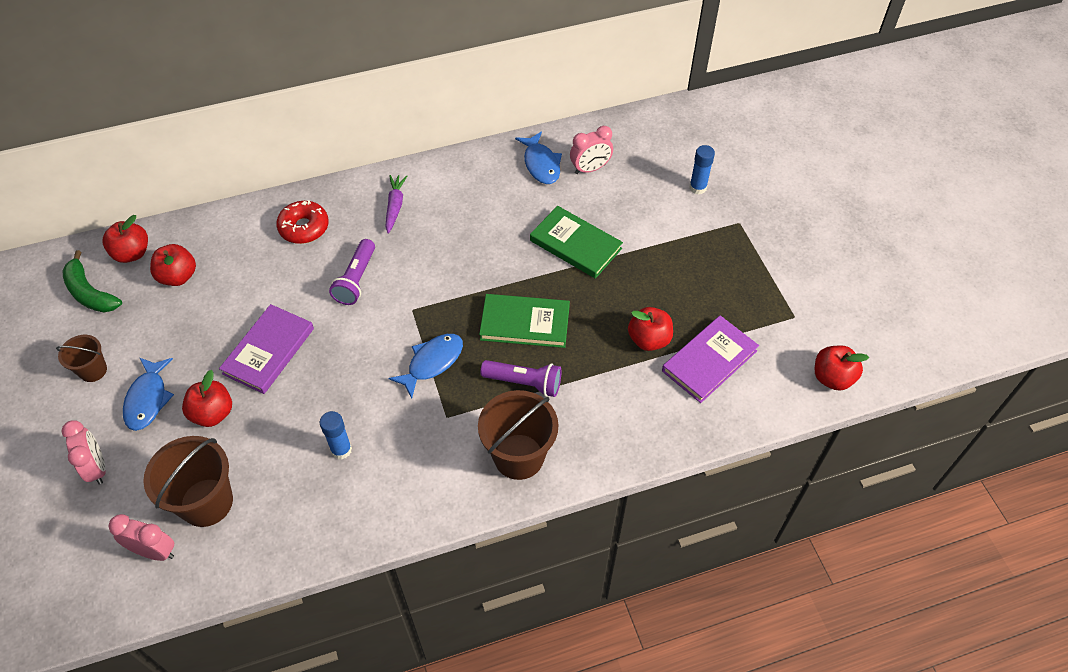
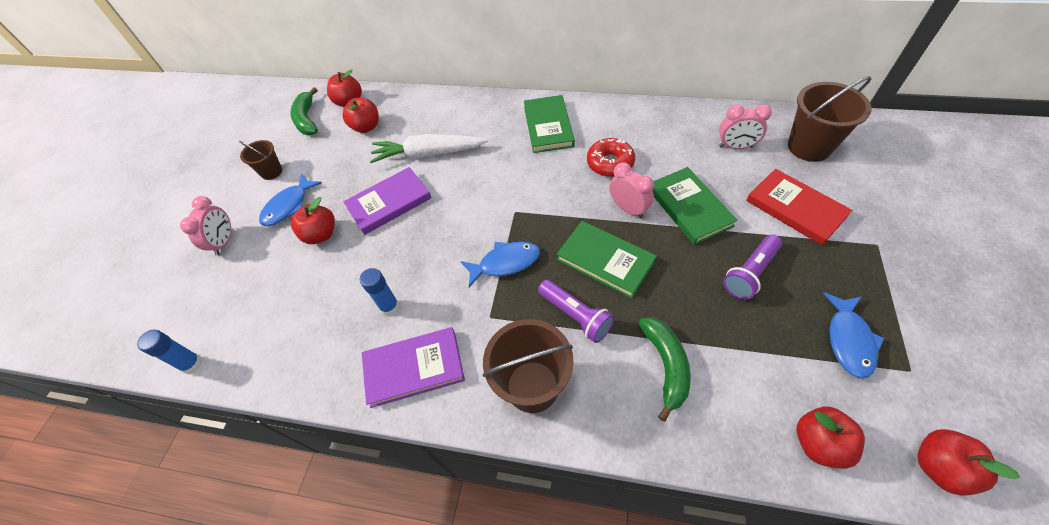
camera: 35 degrees right, 0 degrees up
pink clock [108,514,174,561] -> pink clock moved to [609,162,654,218]
brown bucket [143,436,233,527] -> brown bucket moved to [788,76,871,162]
red donut [276,200,329,244] -> red donut moved to [587,138,635,177]
purple flashlight [329,239,375,305] -> purple flashlight moved to [723,235,782,300]
purple carrot [385,175,407,234] -> green book [524,95,575,153]
blue fish [515,131,562,184] -> blue fish moved to [823,293,884,378]
red apple [628,307,673,351] -> red apple moved to [797,407,865,469]
purple book [662,315,759,403] -> purple book moved to [362,327,465,408]
blue glue stick [689,145,715,195] -> blue glue stick moved to [137,330,203,374]
none -> white carrot [370,134,488,163]
none -> green banana [639,317,691,421]
none -> red book [746,169,852,245]

